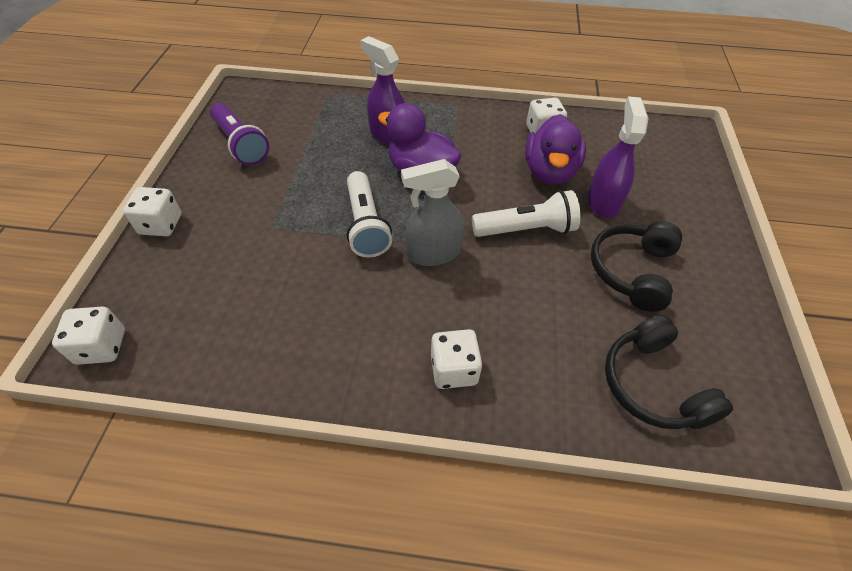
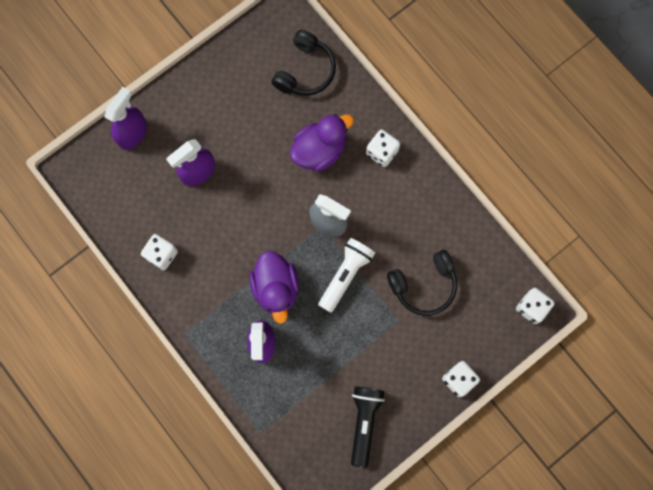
camera: 135 degrees left, 25 degrees up
purple flashlight [210,103,269,165] -> black flashlight [351,387,385,468]
white flashlight [472,190,581,237] -> none
purple duck [525,114,586,185] -> purple duck moved to [290,114,354,171]
black headphones [591,221,682,312] -> black headphones moved to [387,250,457,316]
none -> purple spray bottle [104,87,147,150]

